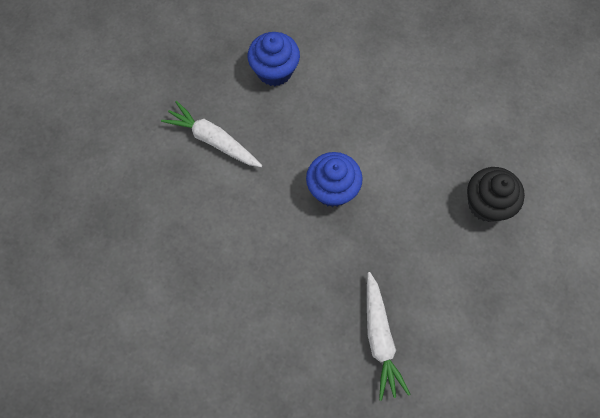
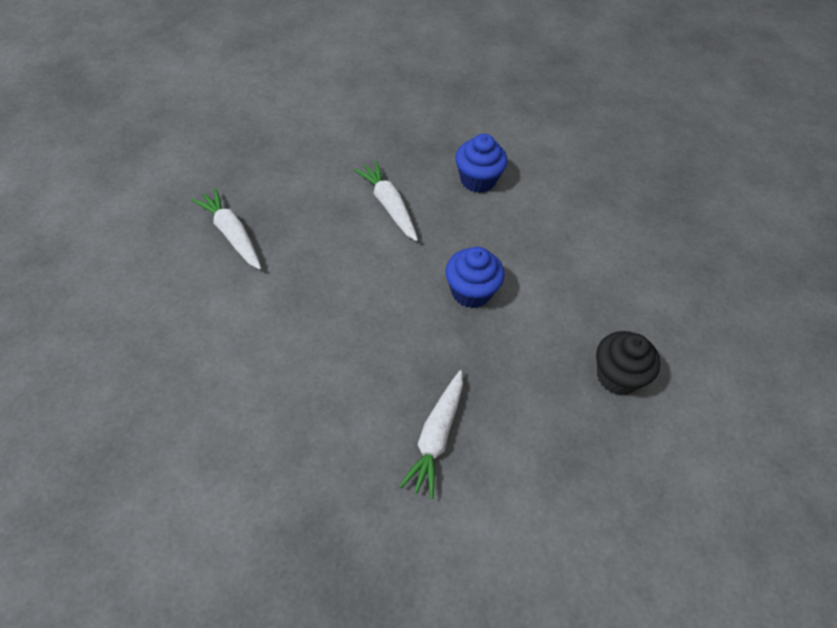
camera: 25 degrees right, 15 degrees down
none -> white carrot [191,188,261,270]

